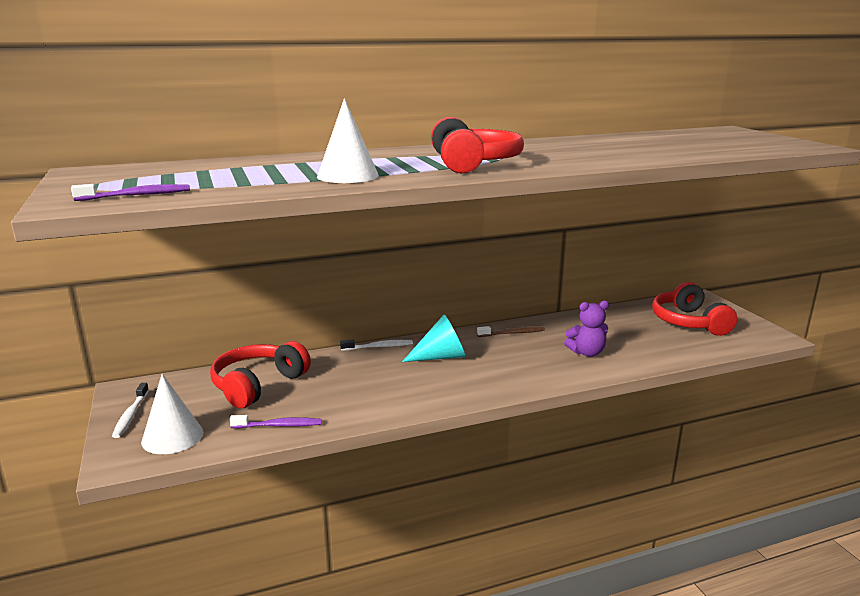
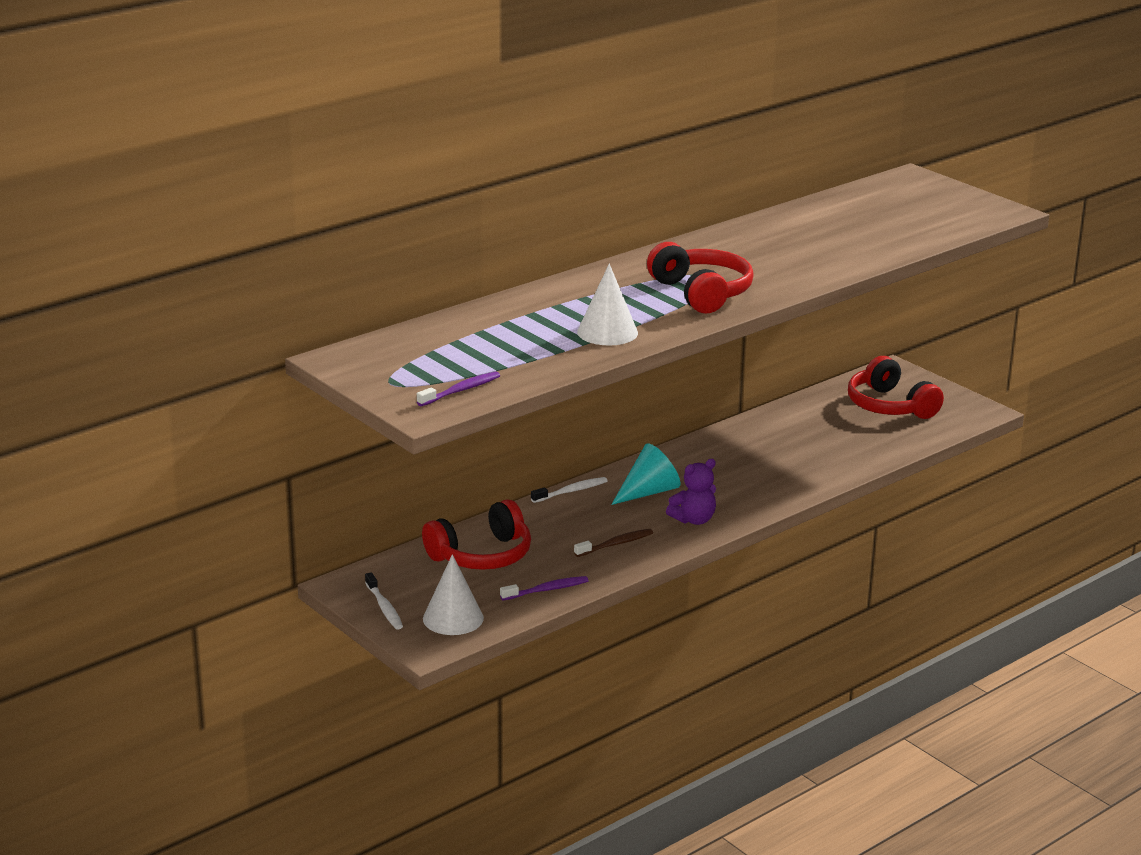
camera: 20 degrees left, 5 degrees up
red headphones [210,341,311,409] -> red headphones turned 135 degrees counterclockwise [422,499,531,570]
brown toothbrush [477,326,545,337] -> brown toothbrush moved to [574,529,653,557]
purple teddy bear [564,301,609,357] -> purple teddy bear moved to [666,459,716,525]

